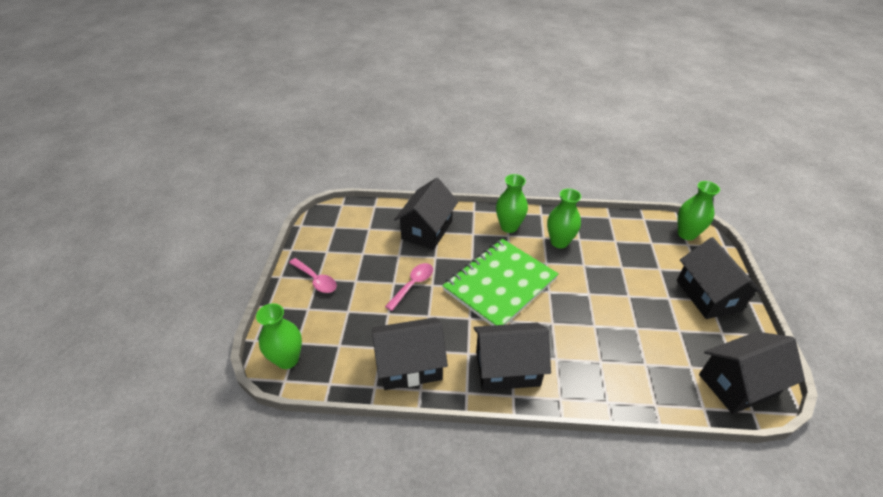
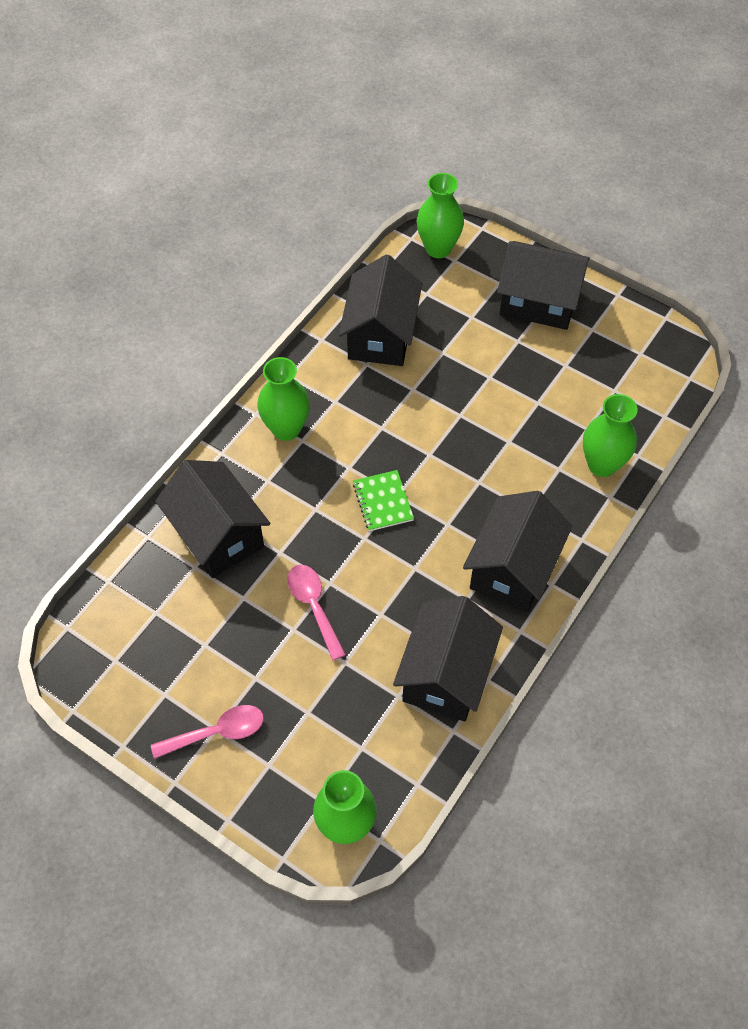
camera: 60 degrees left, 15 degrees up
green notebook [442,239,559,326] -> green notebook [353,470,414,531], size x0.42
green vase [547,189,581,248] -> green vase moved to [583,394,638,477]
black house [699,332,805,414] -> black house moved to [339,254,422,366]

